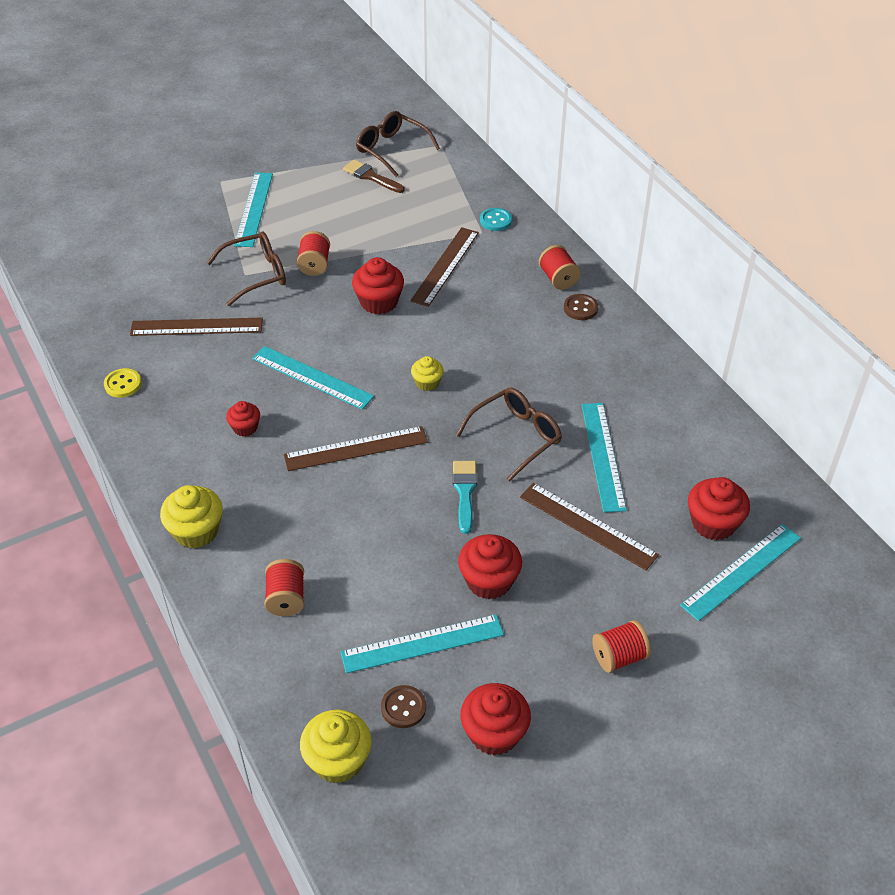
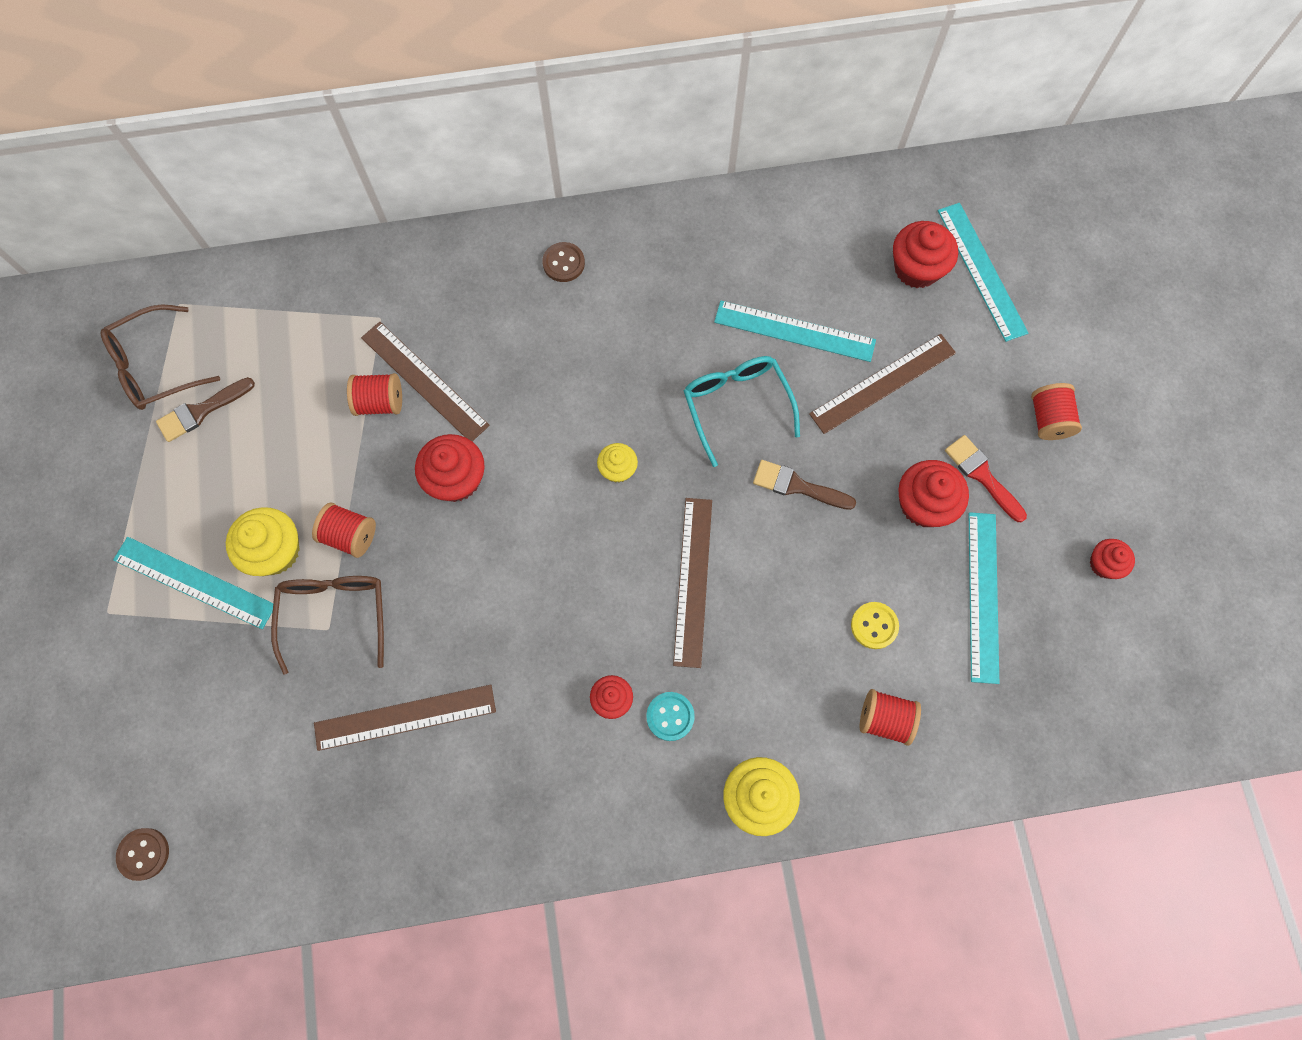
camera: 70 degrees left, 25 degrees up
yellow button [104,368,142,398] -> yellow button moved to [851,602,899,649]
brown ruler [130,318,263,336] -> brown ruler turned 60 degrees clockwise [314,685,496,751]
turquoise ruler [252,346,374,410] -> none
yellow cupcake [300,709,372,783] -> yellow cupcake moved to [226,507,300,576]
brown button [381,685,426,728] -> brown button moved to [116,828,169,881]
turquoise brush [453,461,477,534] -> brown brush [753,460,856,510]
brown glasses [456,388,562,482] -> turquoise glasses [684,356,800,467]
red cupcake [460,683,531,756] -> red cupcake [1090,539,1135,579], size x0.59
turquoise button [480,208,512,231] -> turquoise button moved to [646,692,695,741]
red spool [539,245,581,290] -> red spool moved to [347,373,402,416]
none -> red brush [945,435,1027,522]

